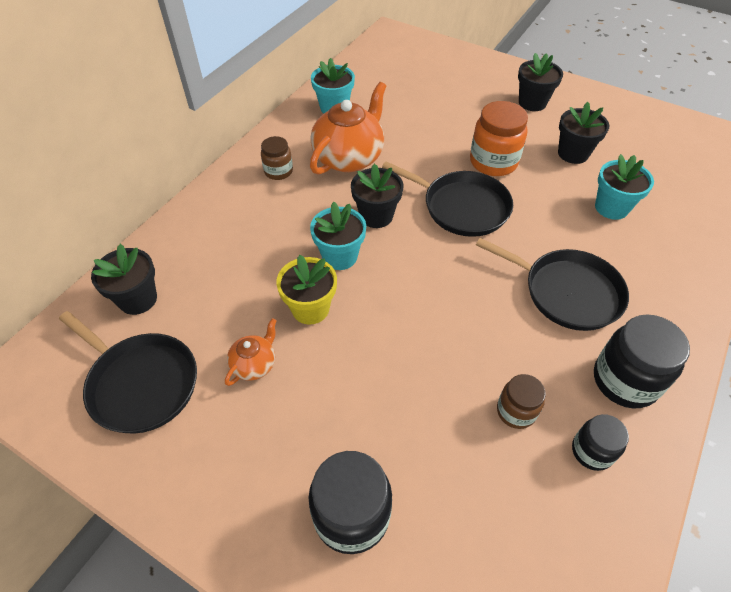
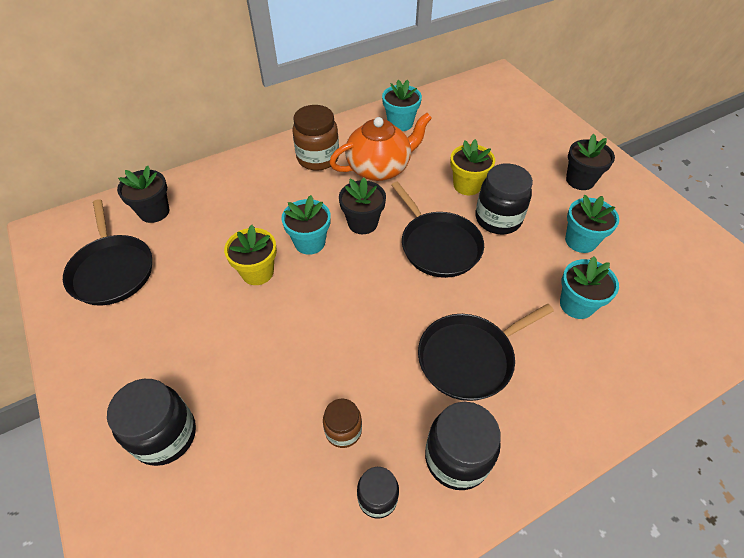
camera: 30 degrees right, 0 degrees up
orange teapot [225,318,277,386] -> none
brown jar [261,136,293,180] -> brown jar [292,105,339,171], size x1.70
orange jar [470,101,528,176] -> black jar [476,163,533,234]
black pan [476,238,629,331] -> black pan turned 90 degrees clockwise [418,304,554,401]
black flower pot [558,102,609,164] -> turquoise flower pot [565,195,619,253]
none -> yellow flower pot [450,139,495,195]

